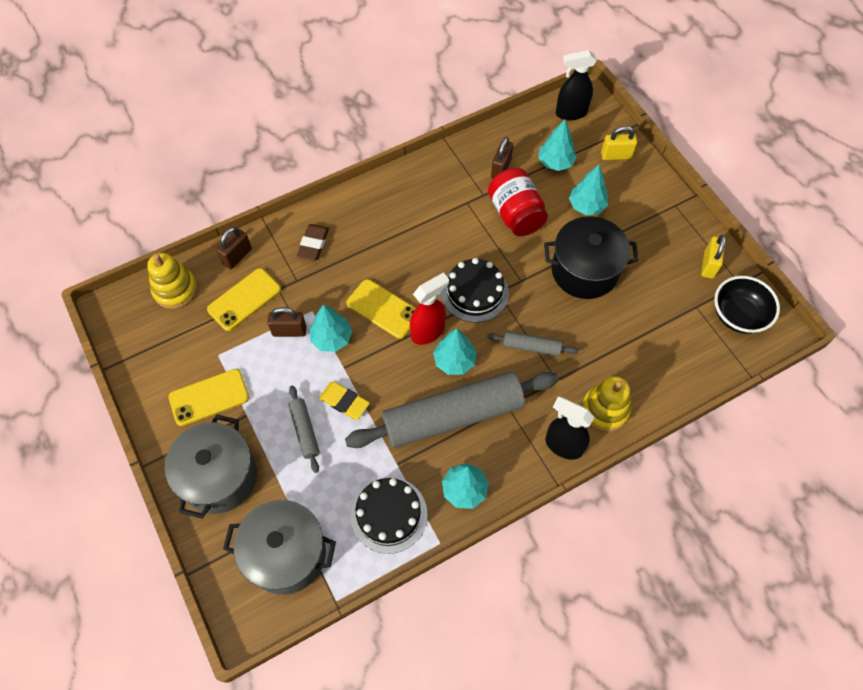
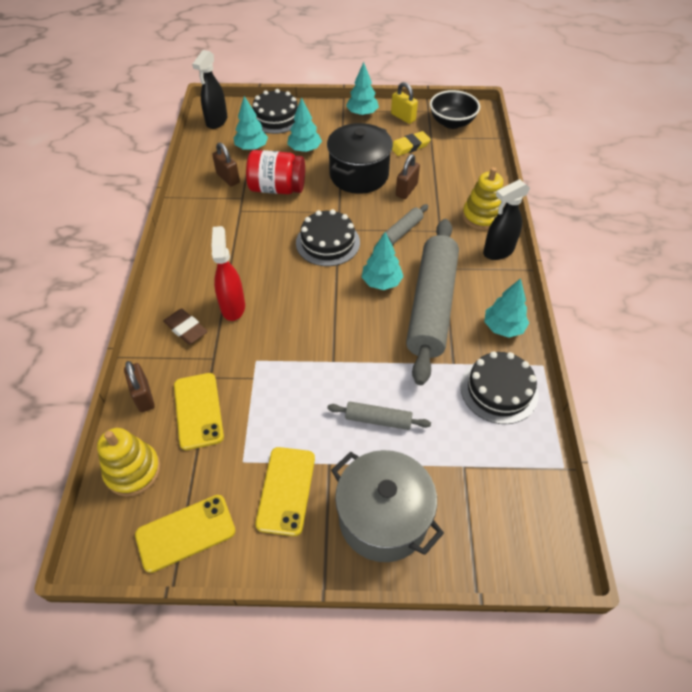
camera: 60 degrees left, 10 degrees down
grey pot [223,500,336,595] -> none
brown padlock [267,307,306,337] -> brown padlock moved to [396,154,420,199]
turquoise tree [310,304,352,352] -> turquoise tree moved to [346,62,379,116]
yellow eraser [319,382,370,420] -> yellow eraser moved to [392,131,431,156]
yellow phone [346,279,416,339] -> yellow phone moved to [135,495,236,573]
red spray bottle [410,273,449,345] -> red spray bottle moved to [211,226,245,321]
yellow padlock [601,126,637,160] -> black cake [252,89,298,134]

